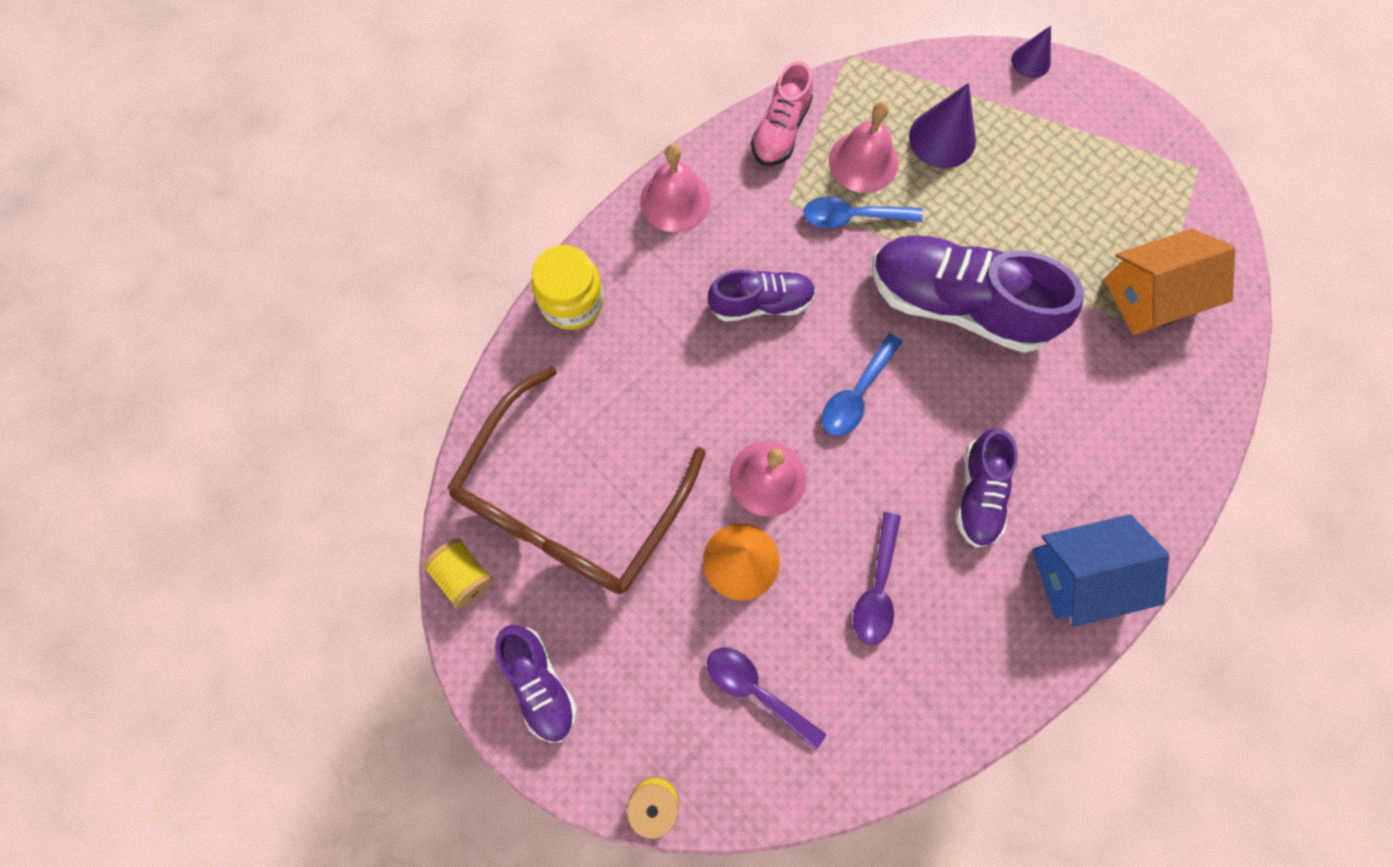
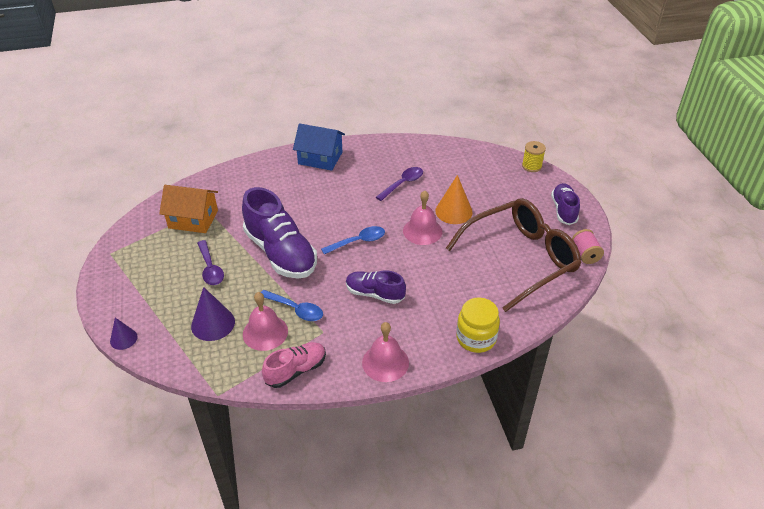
camera: 150 degrees left, 30 degrees down
yellow spool [423,538,493,609] -> pink spool [572,229,604,264]
purple spoon [707,647,826,750] -> purple spoon moved to [197,240,224,285]
purple shoe [956,429,1018,548] -> none

